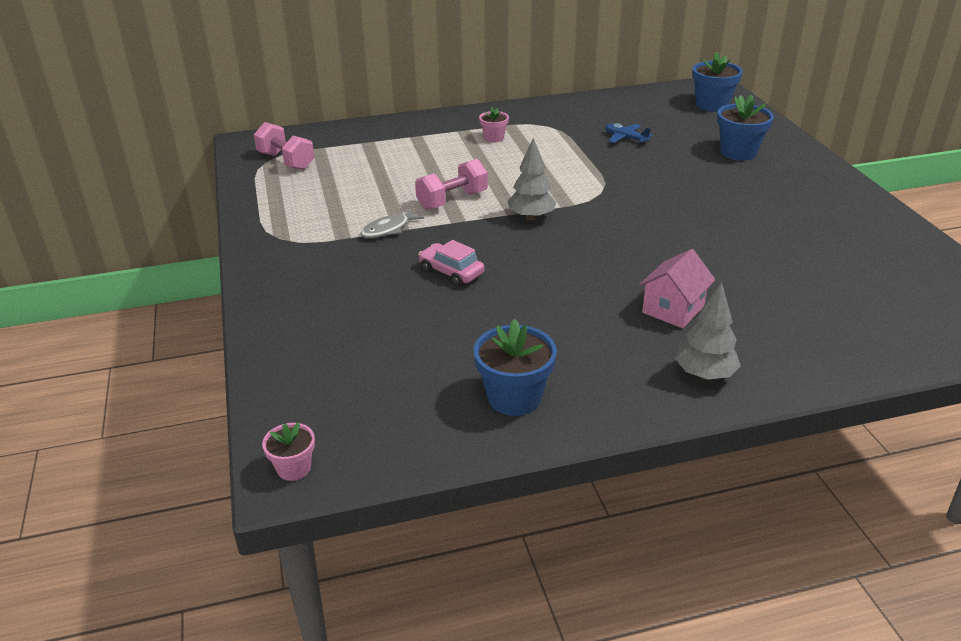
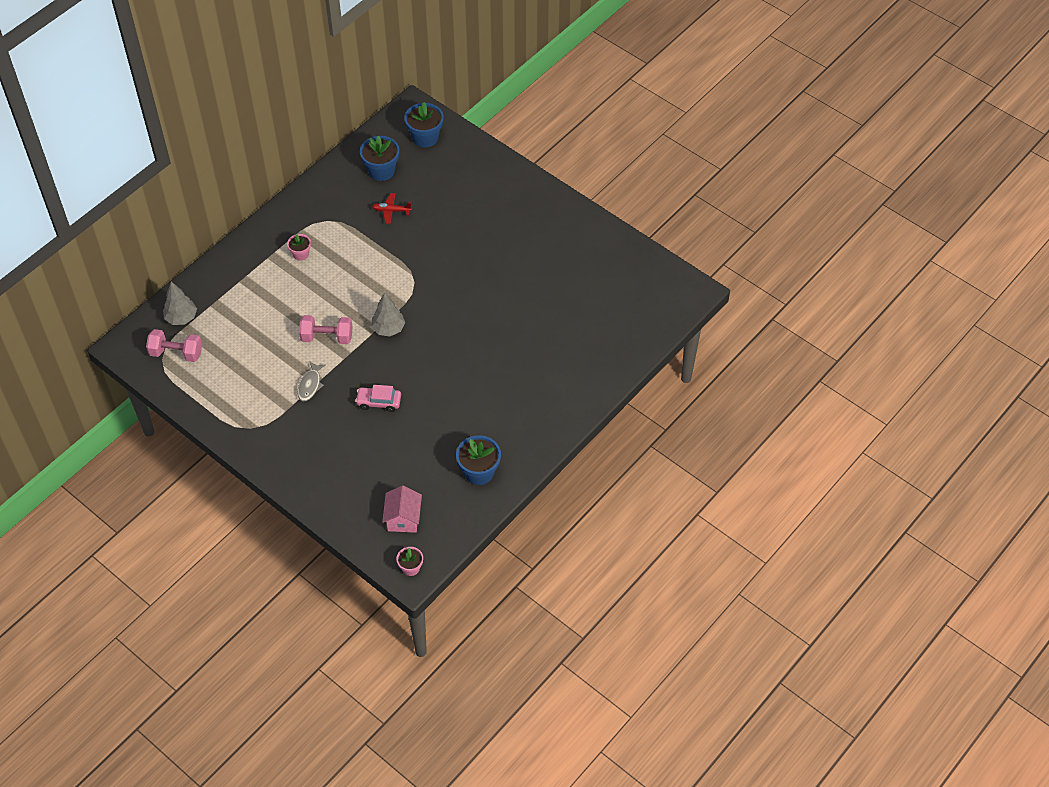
camera: 35 degrees left, 20 degrees up
pink dumbbell [415,159,488,210] -> pink dumbbell turned 75 degrees clockwise [299,315,352,344]
blue plane [605,123,653,144] -> red plane [372,193,412,224]
pink house [639,249,715,328] -> pink house moved to [382,485,422,533]
grey tree [675,282,741,380] -> grey tree moved to [163,282,197,325]
blue flower pot [717,95,774,161] -> blue flower pot moved to [360,136,400,181]

